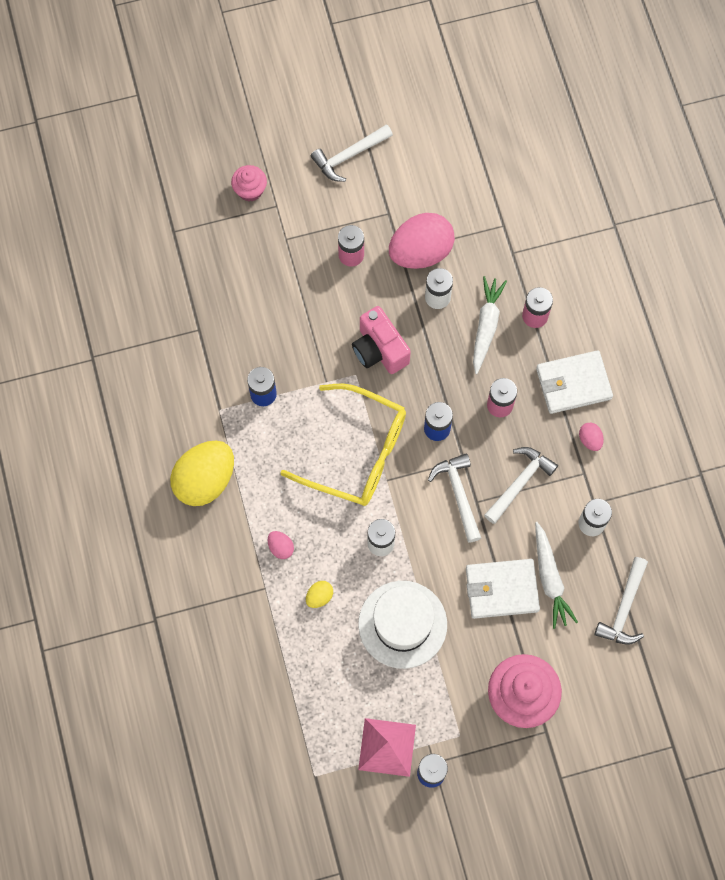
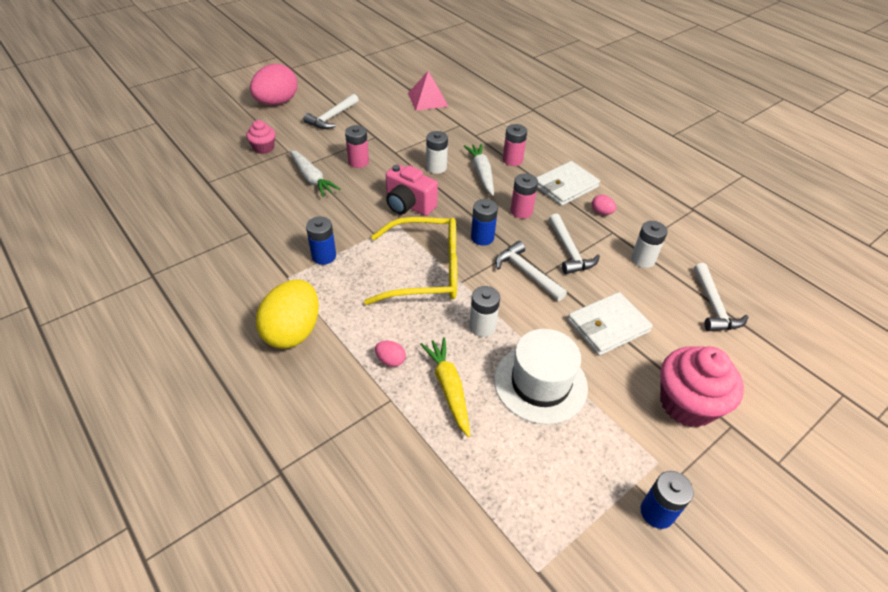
camera: 25 degrees left, 25 degrees down
yellow egg [306,581,333,608] -> yellow carrot [420,337,470,437]
pink pyramid [358,718,416,777] -> pink pyramid moved to [408,71,449,111]
pink egg [389,213,455,269] -> pink egg moved to [250,64,297,105]
white hammer [484,447,558,524] -> white hammer turned 150 degrees clockwise [549,214,600,274]
white carrot [535,522,578,629] -> white carrot moved to [290,150,340,197]

